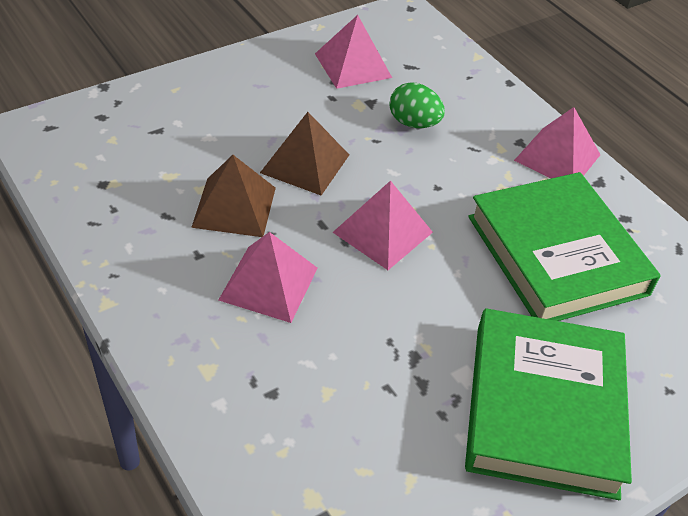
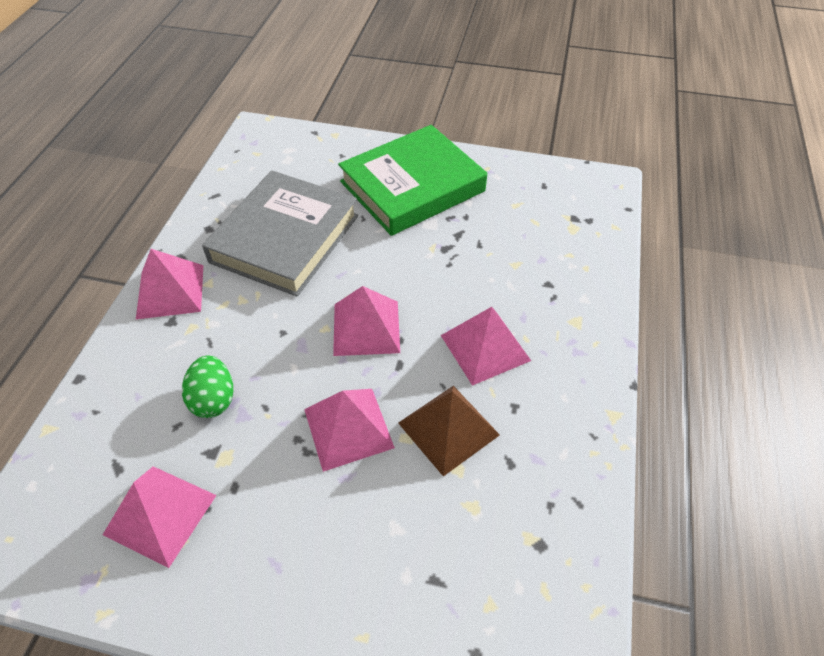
camera: 130 degrees left, 5 degrees up
brown pyramid [260,112,349,195] -> pink pyramid [304,389,395,472]
green book [468,172,661,321] -> grey book [202,170,358,297]

